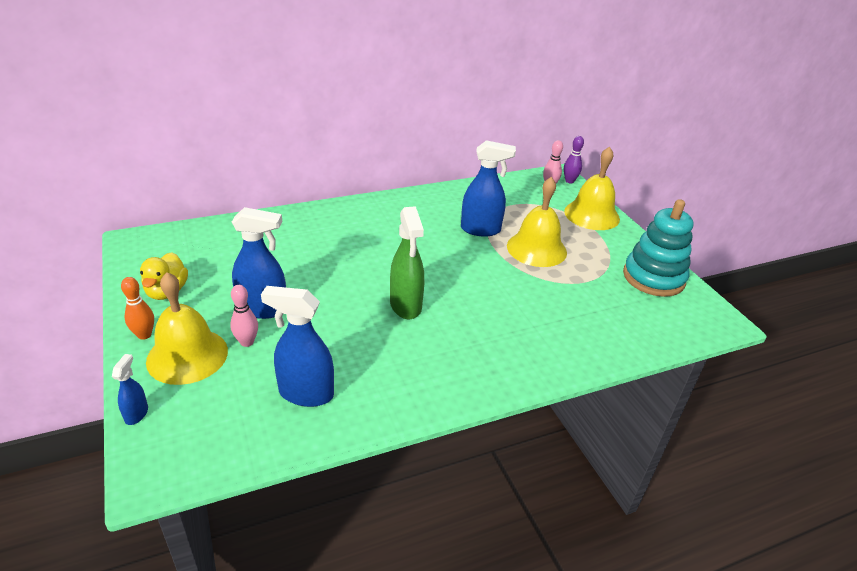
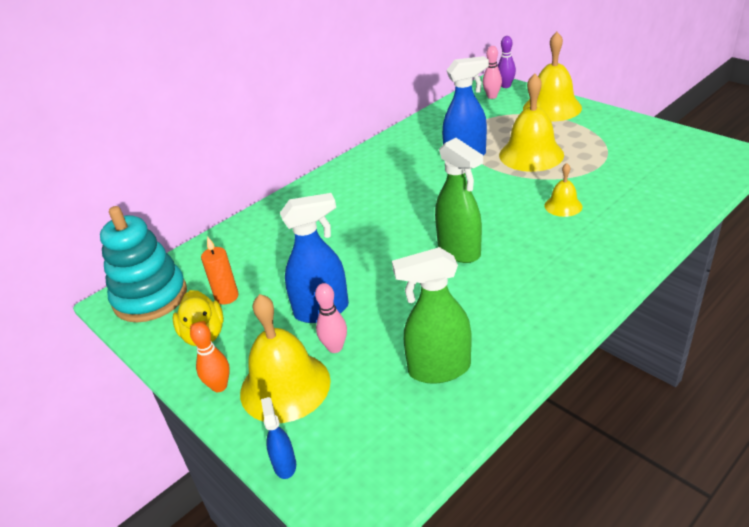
camera: 15 degrees left, 0 degrees up
blue spray bottle [261,286,334,407] -> green spray bottle [392,247,471,384]
turquoise stacking toy [623,199,693,297] -> turquoise stacking toy moved to [100,206,187,322]
none -> orange candle [201,236,239,305]
none -> yellow bell [544,163,583,217]

